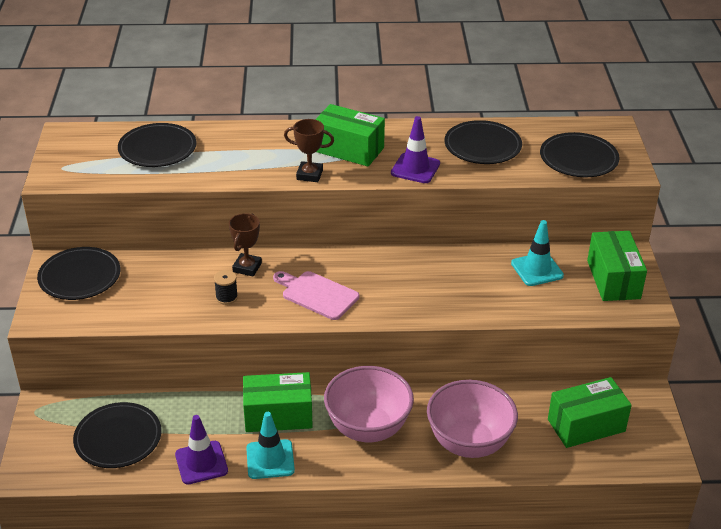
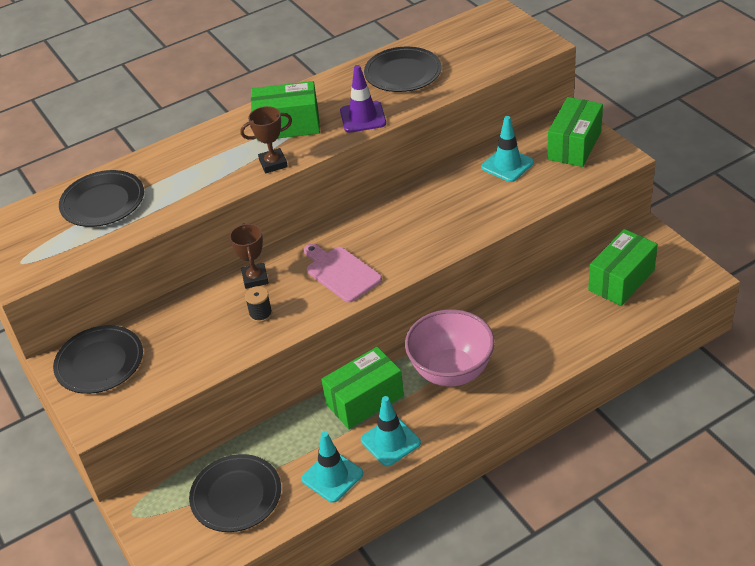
camera: 25 degrees left, 5 degrees up
purple traffic cone [175,415,228,485] -> turquoise traffic cone [301,432,363,503]
pink cutting board [273,271,359,320] -> pink cutting board turned 45 degrees clockwise [304,244,382,303]
pink bowl [427,380,518,458] -> none
black plate [540,132,620,177] -> none
green box [587,231,647,301] -> green box turned 60 degrees clockwise [547,97,603,167]

